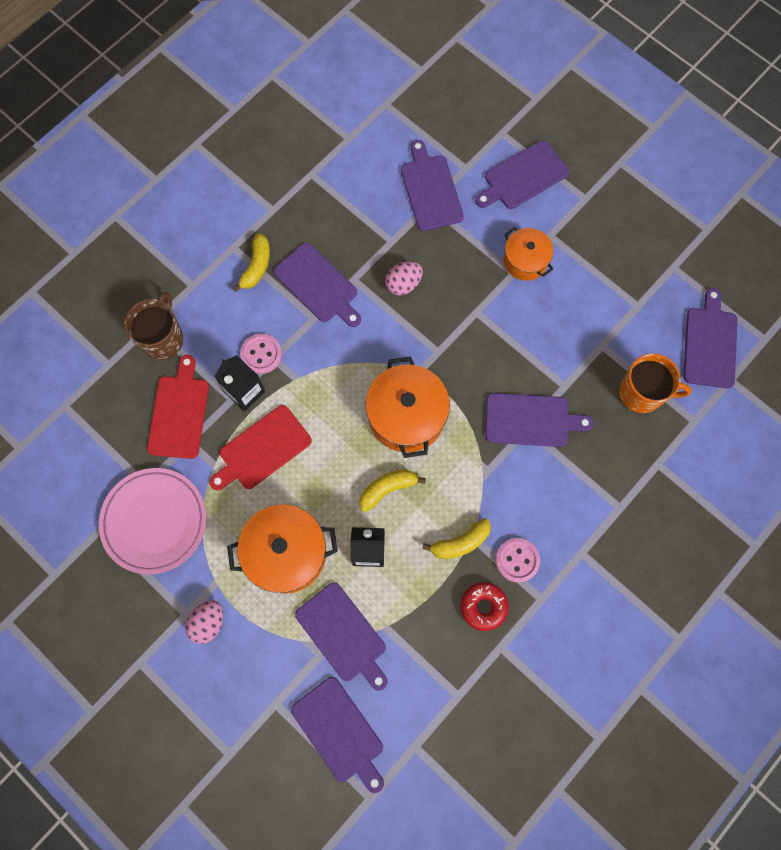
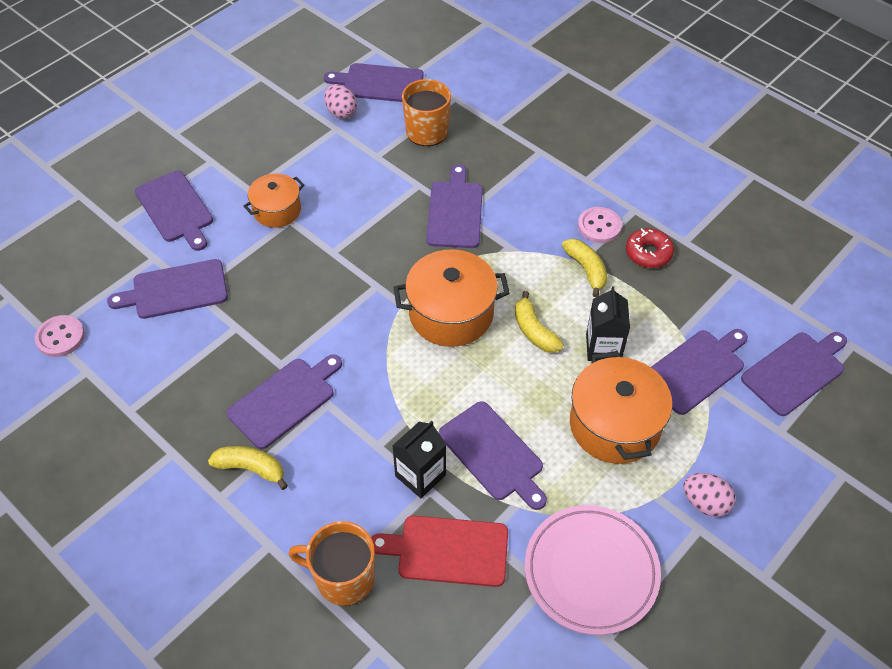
camera: 90 degrees left, 20 degrees down
brown mug [124,291,183,360] -> orange mug [288,521,375,606]
red cutting board [209,405,312,490] -> purple cutting board [439,401,547,510]
pink button [240,334,282,374] -> pink button moved to [35,315,85,357]
pink egg [385,261,423,296] -> pink egg moved to [324,84,357,119]

